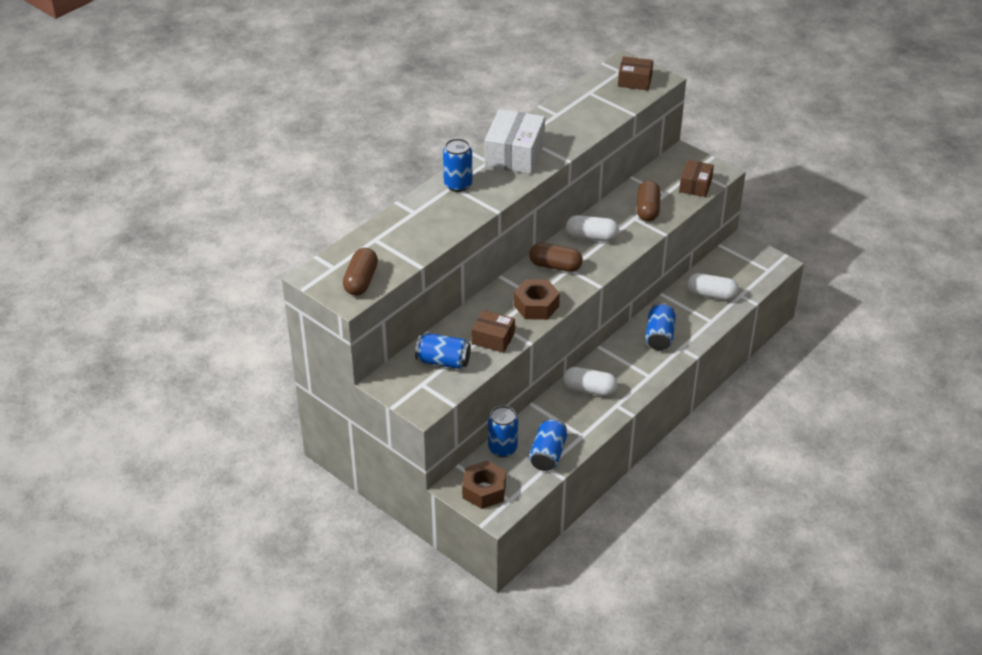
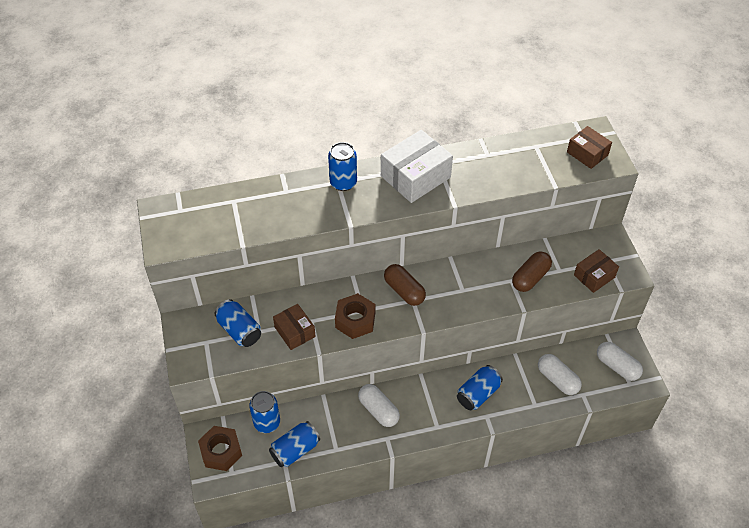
camera: 35 degrees right, 10 degrees up
brown capsule [343,248,378,295] -> none
white capsule [566,215,619,242] -> white capsule moved to [597,342,643,381]

